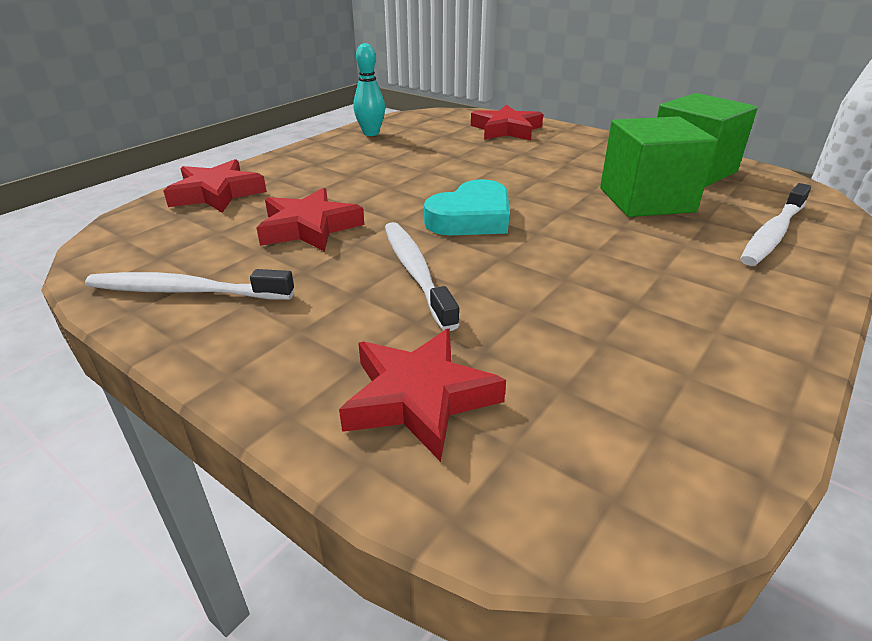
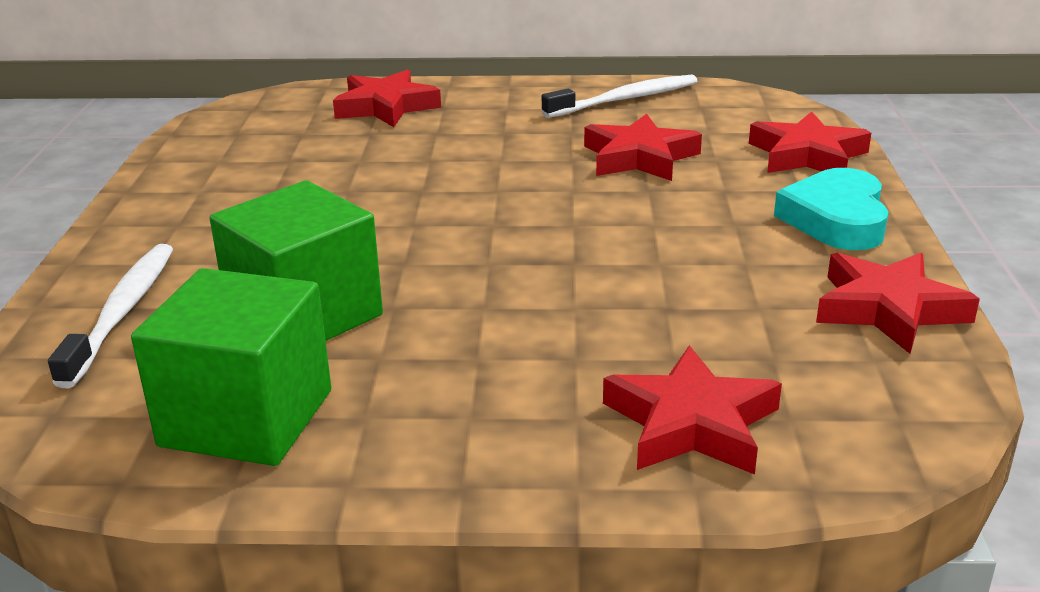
camera: 145 degrees right, 5 degrees down
turquoise bowling pin [353,43,385,136] -> red star [816,253,980,354]
white toothbrush [385,222,460,331] -> none
turquoise heart [424,179,509,235] -> turquoise heart moved to [774,168,888,250]

